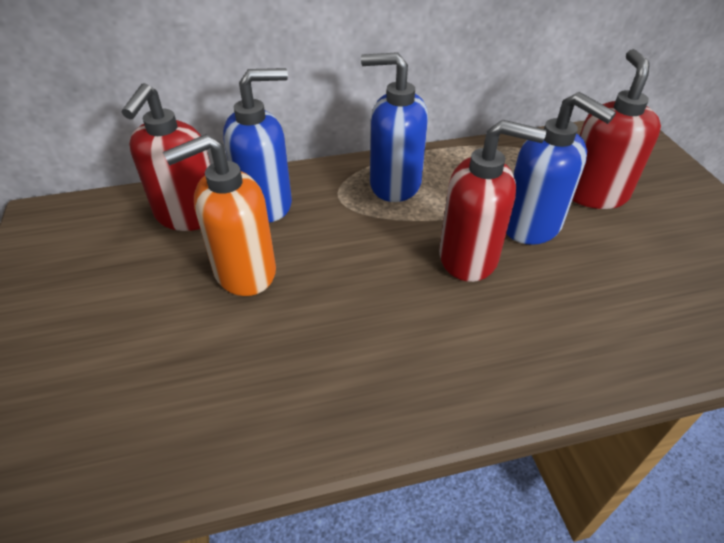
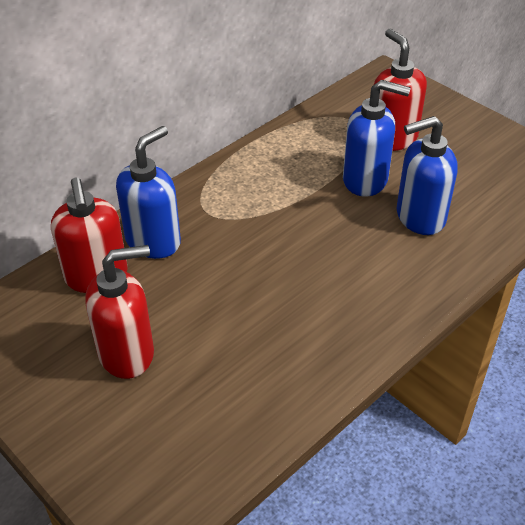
camera: 30 degrees left, 0 degrees up
orange soap dispenser [163,134,276,296] -> none
blue soap dispenser [361,52,428,202] -> blue soap dispenser moved to [397,116,458,235]
red soap dispenser [439,119,546,282] -> red soap dispenser moved to [85,245,154,379]

